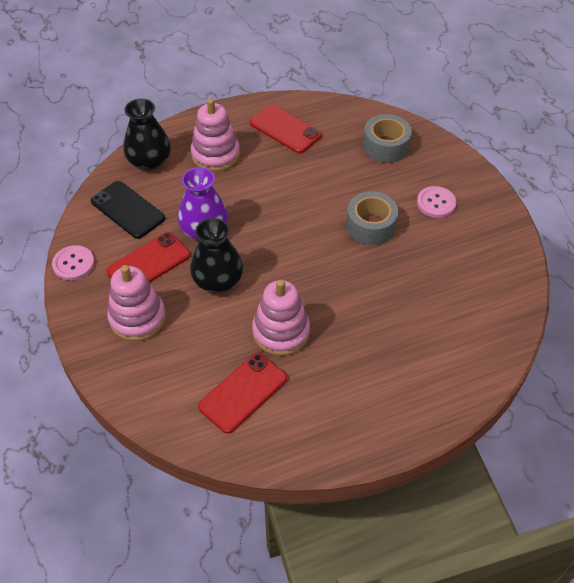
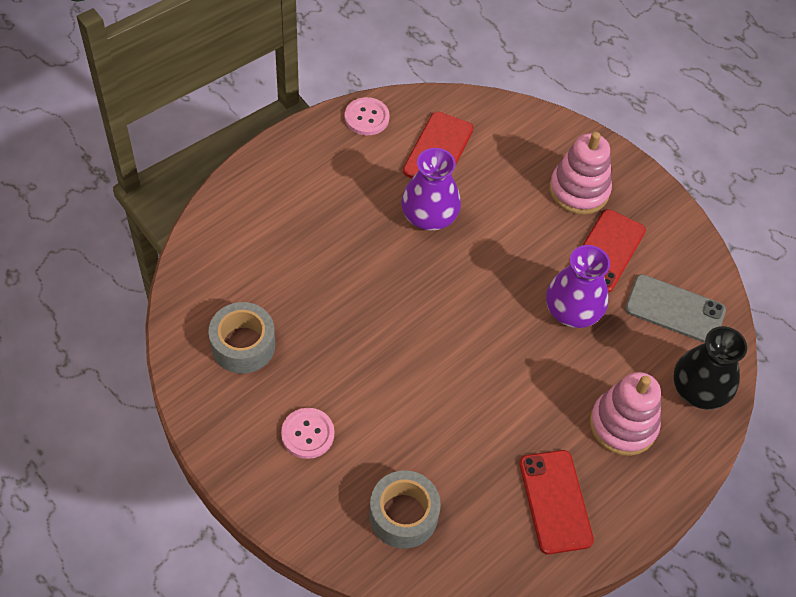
camera: 155 degrees right, 5 degrees up
pink button [52,245,94,281] -> pink button moved to [345,97,390,135]
black phone [91,181,165,239] -> grey phone [625,274,726,343]
black vase [190,218,243,293] -> none
red phone [250,105,321,154] -> red phone turned 60 degrees clockwise [519,450,594,554]
pink stacking toy [252,279,310,356] -> purple vase [401,148,461,231]
grey tape [346,191,398,245] -> grey tape moved to [209,302,275,374]

